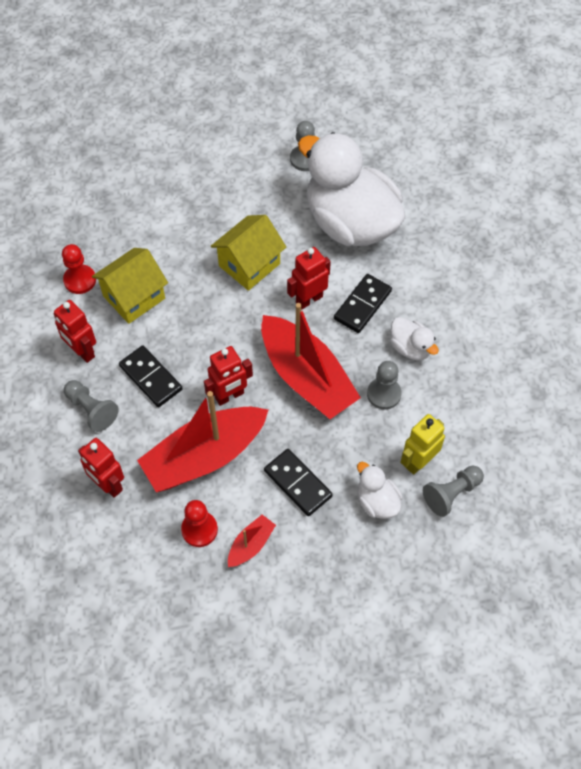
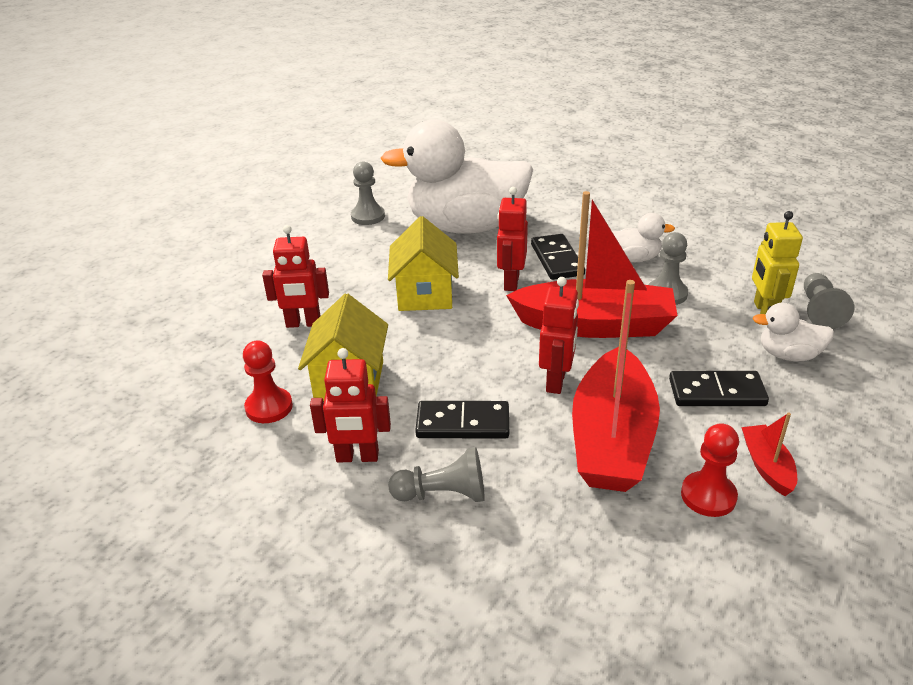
camera: 45 degrees left, 25 degrees down
red robot [78,438,124,498] -> red robot moved to [262,225,329,328]

